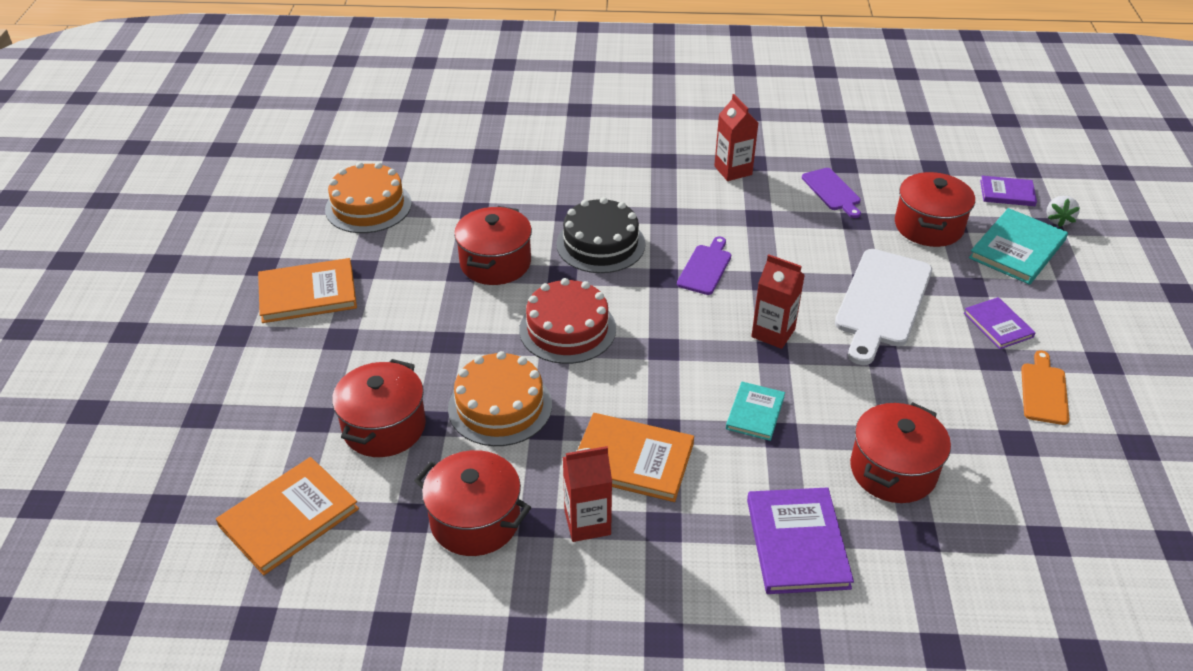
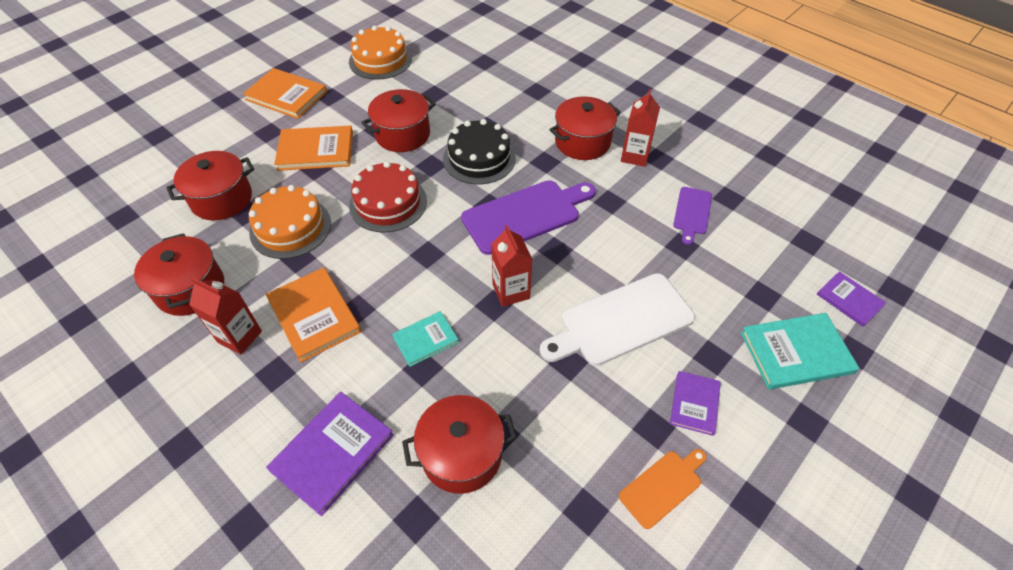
camera: 40 degrees right, 10 degrees up
orange book [216,457,359,575] -> orange book moved to [274,126,353,171]
purple cutting board [677,237,731,295] -> purple cutting board [461,180,596,255], size x1.85
red pot [895,172,975,247] -> red pot moved to [549,96,621,160]
white strawberry [1046,196,1080,227] -> none

